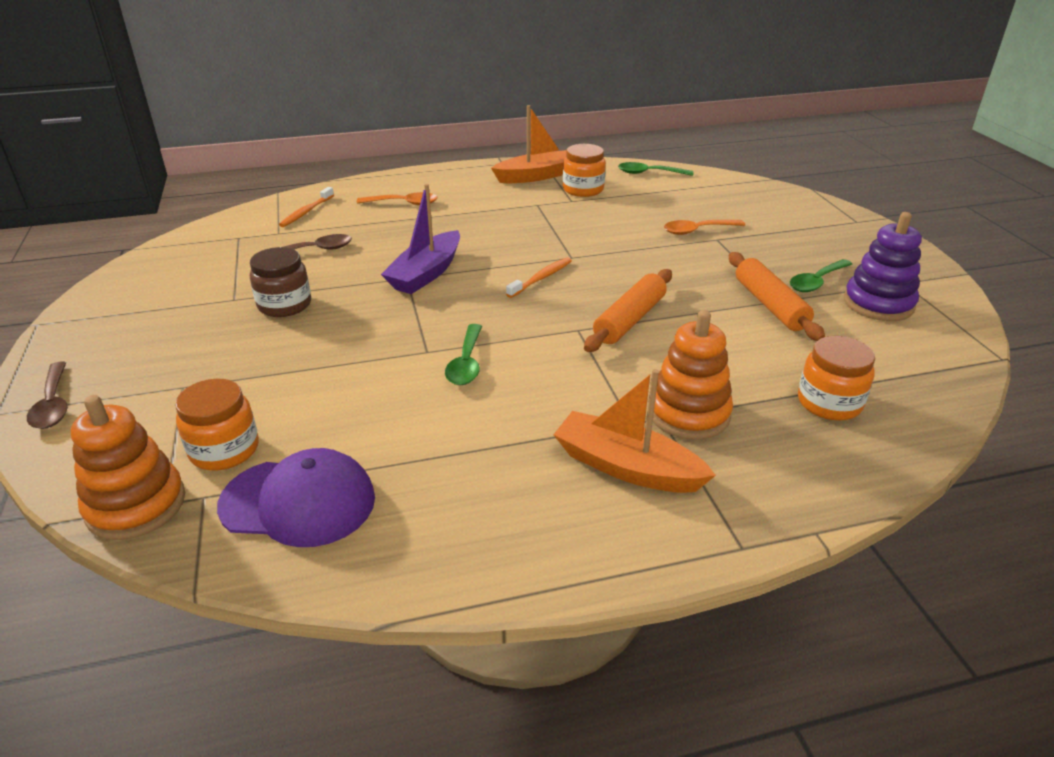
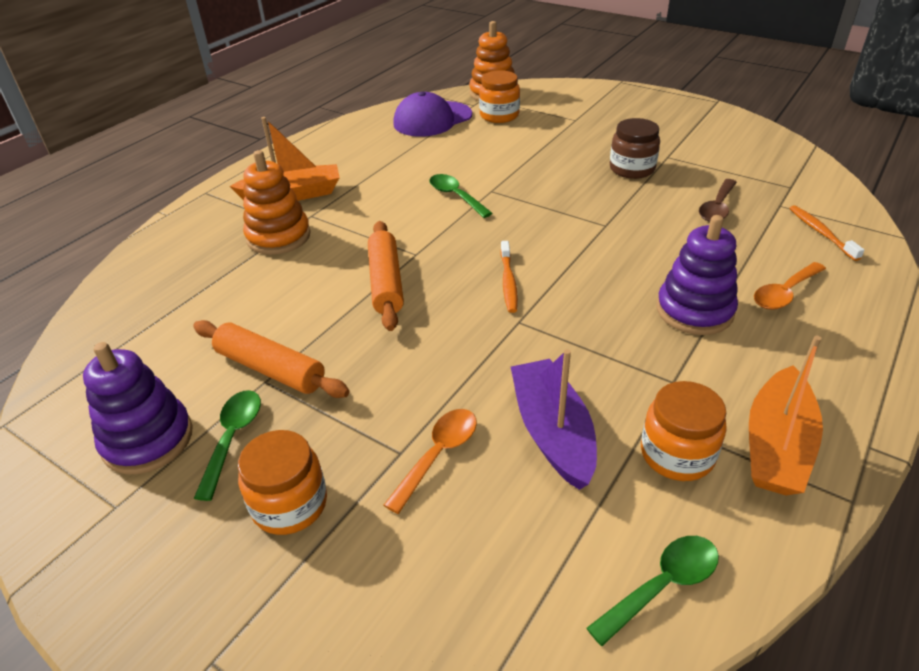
camera: 140 degrees right, 5 degrees up
brown spoon [27,362,68,429] -> none
purple boat [381,184,460,294] -> purple boat moved to [511,349,597,490]
orange jar [798,336,875,421] -> orange jar moved to [238,430,327,535]
none -> purple stacking toy [657,215,738,335]

